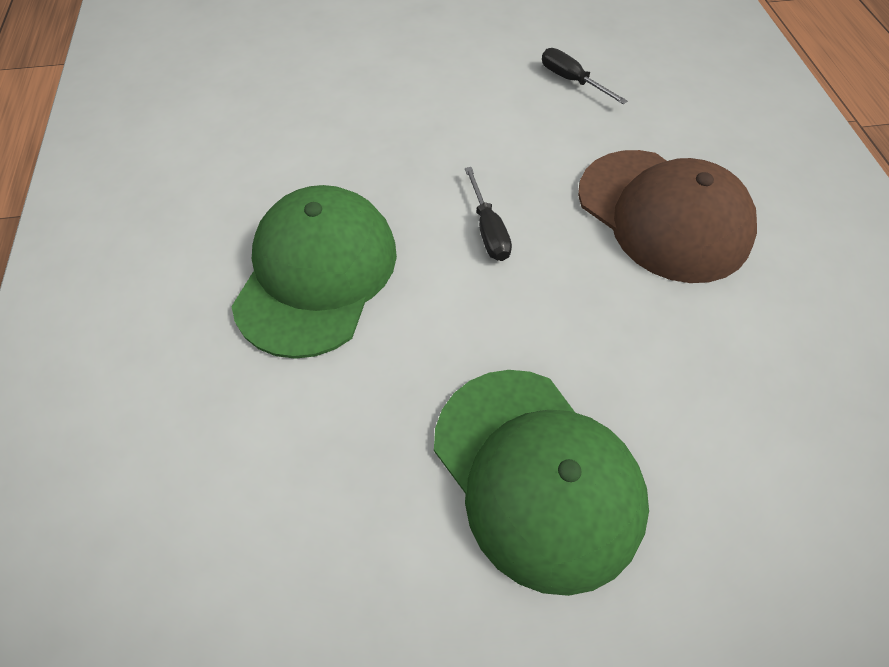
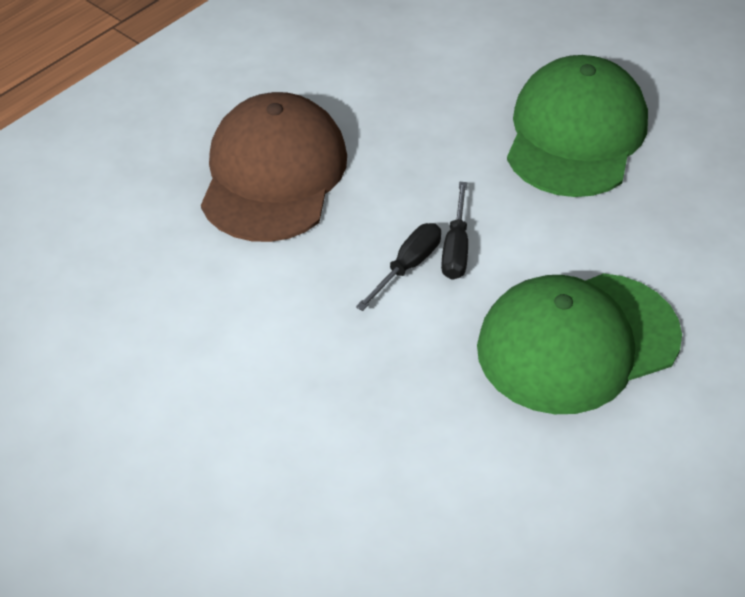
camera: 130 degrees left, 10 degrees down
black screwdriver [542,48,627,104] -> black screwdriver moved to [441,182,468,280]

